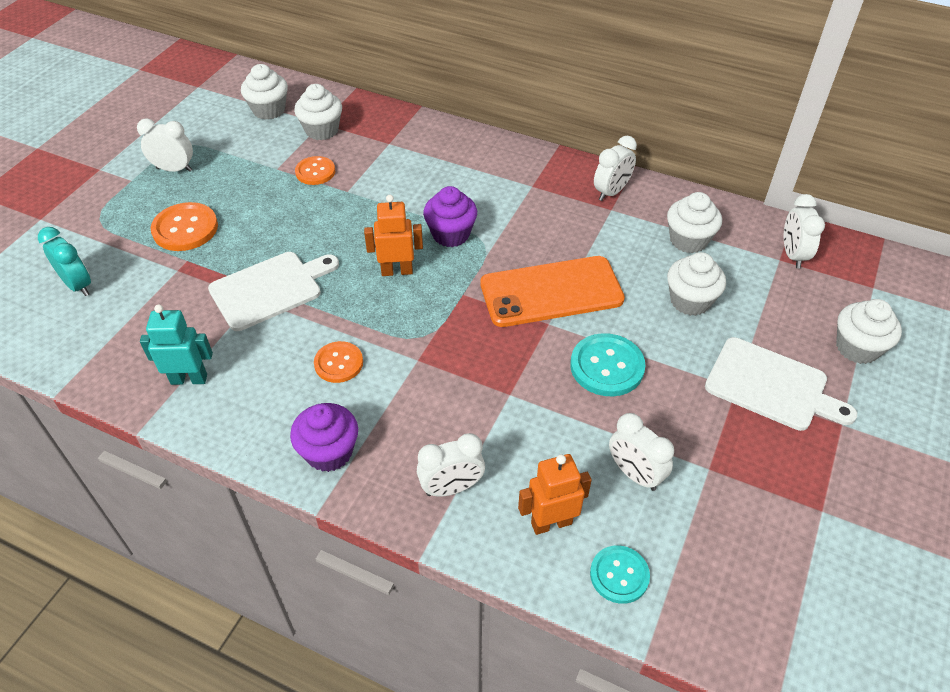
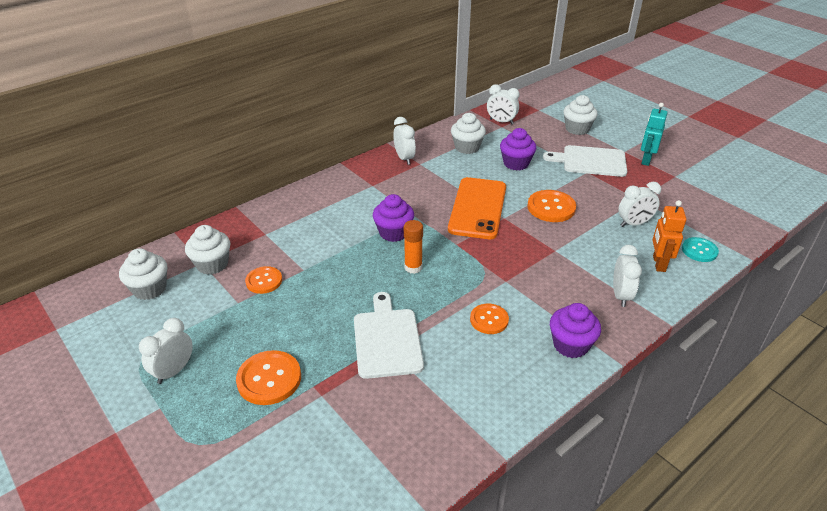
camera: 65 degrees left, 10 degrees down
turquoise clock [38,227,91,296] -> none
turquoise robot [140,304,213,385] -> turquoise robot moved to [641,103,668,166]
orange robot [364,195,423,276] -> orange glue stick [404,220,423,274]
turquoise button [570,333,645,396] -> orange button [527,190,576,222]
white cupcake [667,252,726,316] -> purple cupcake [500,128,536,171]
white cutting board [705,337,857,431] -> white cutting board turned 135 degrees counterclockwise [543,145,627,177]

